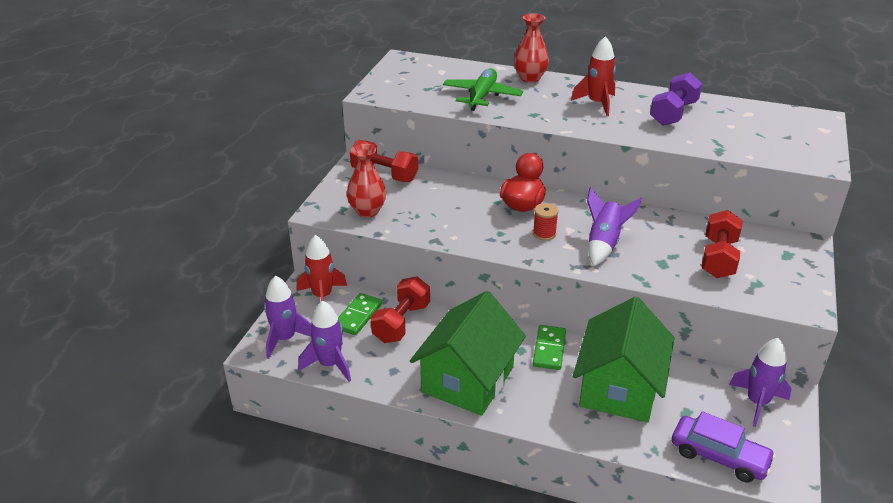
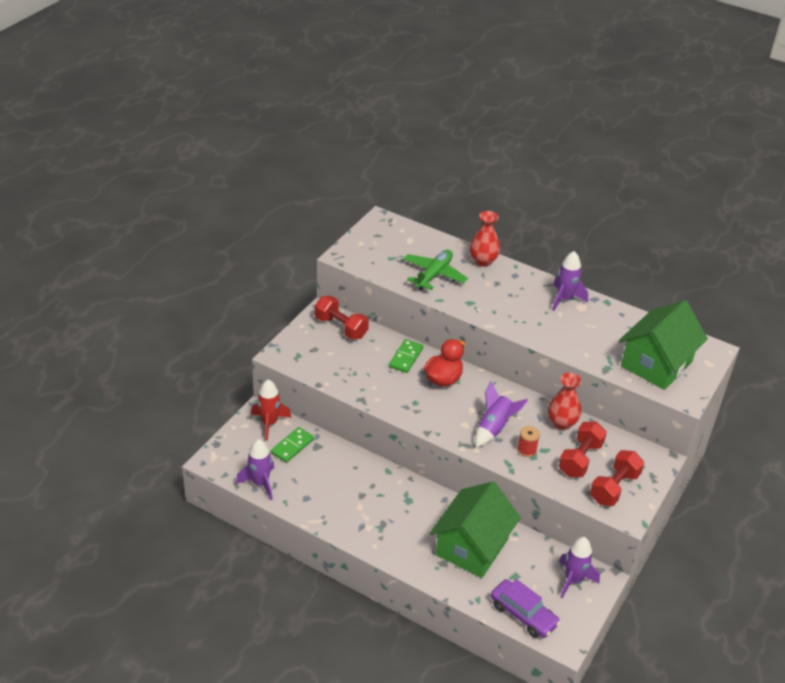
camera: 10 degrees right, 5 degrees up
purple rocket [264,276,311,359] -> purple rocket moved to [552,251,588,311]
red vase [347,144,386,218] -> red vase moved to [548,373,582,430]
red dumbbell [371,277,430,343] -> red dumbbell moved to [590,450,644,506]
green house [410,291,526,416] -> green house moved to [619,300,708,390]
red spool [533,203,558,241] -> red spool moved to [517,426,540,457]
green domino [533,325,566,370] -> green domino moved to [389,339,423,373]
red rocket [571,36,616,116] -> none
purple dumbbell [650,72,702,126] -> none

